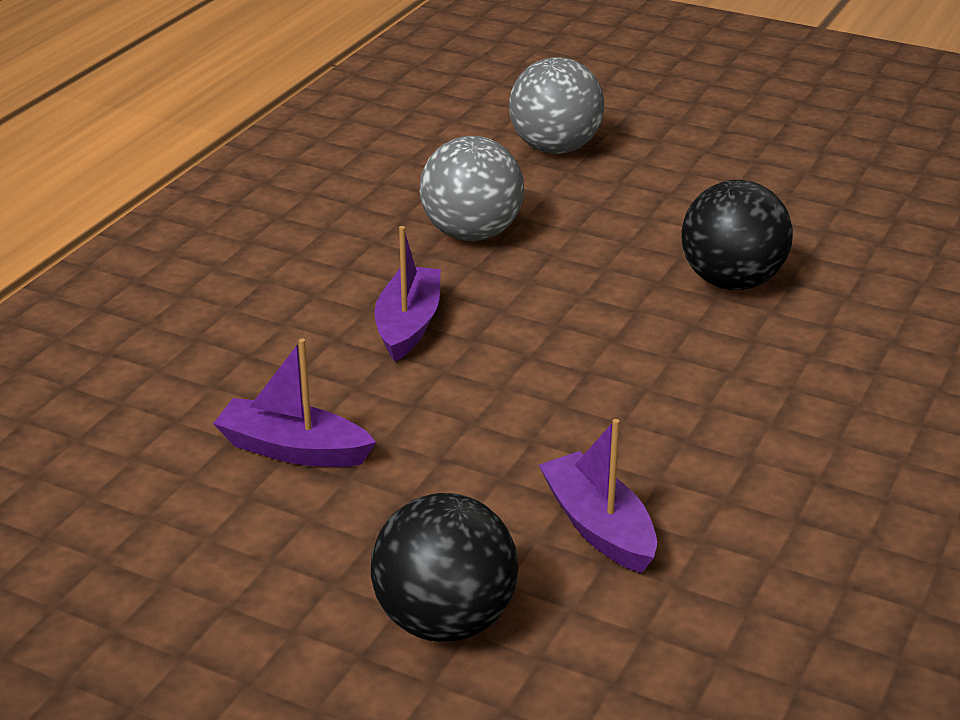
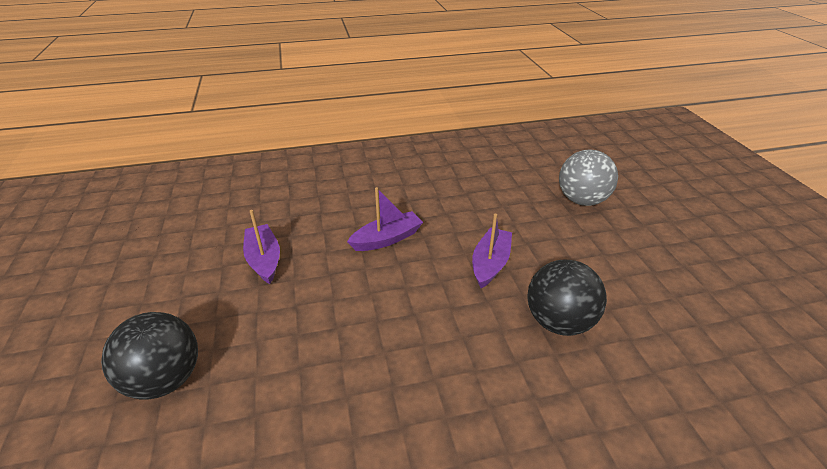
camera: 50 degrees right, 5 degrees up
grey ball [420,136,524,241] -> none
purple boat [539,419,657,573] -> purple boat moved to [472,214,512,288]

